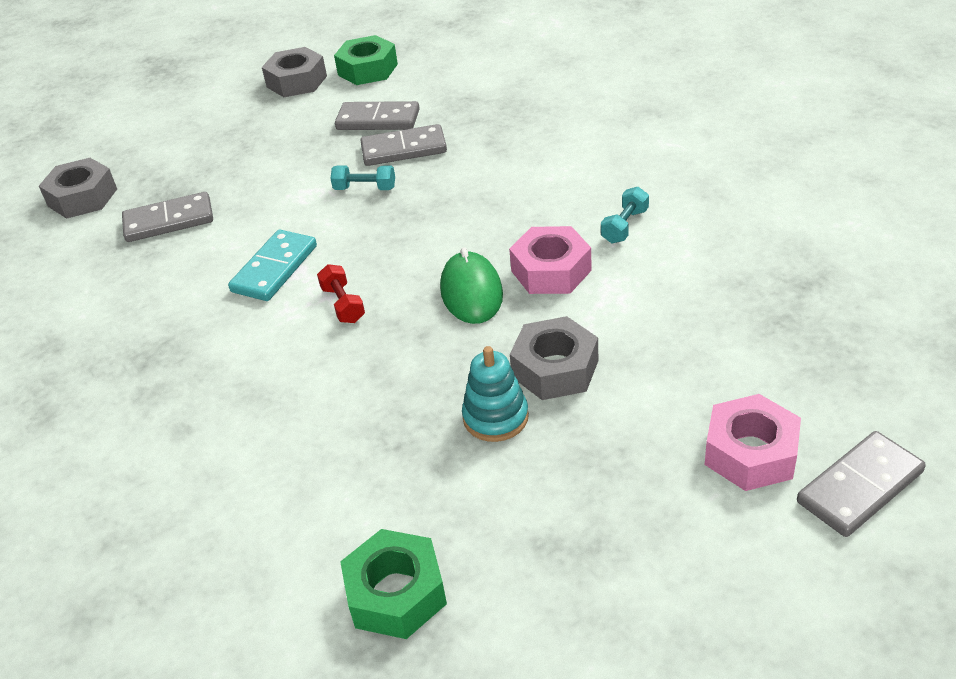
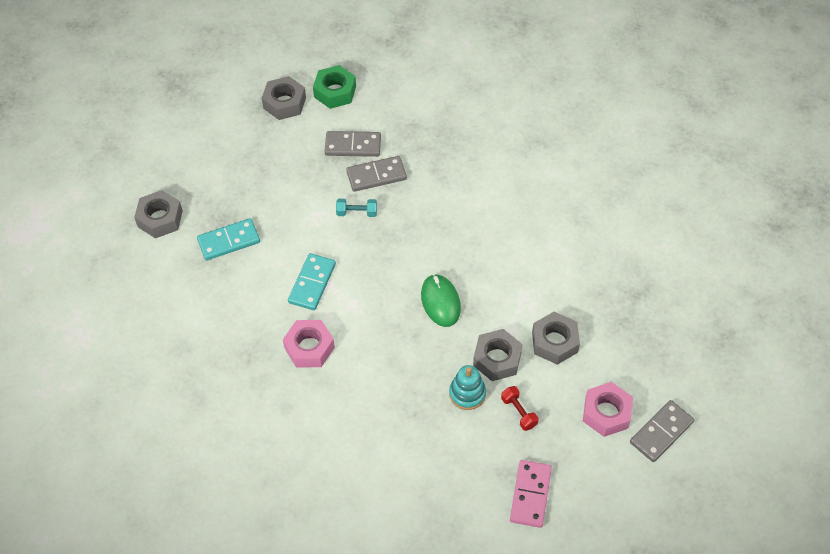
camera: 10 degrees left, 15 degrees up
grey domino [122,192,213,242] -> turquoise domino [197,218,260,261]
red dumbbell [317,264,365,323] -> red dumbbell moved to [501,386,538,431]
green nut [340,529,447,639] -> none
pink nut [509,226,592,294] -> pink nut moved to [283,320,335,368]
turquoise dumbbell [601,187,649,243] -> none
none -> pink domino [510,460,552,528]
none -> grey nut [532,312,580,365]

